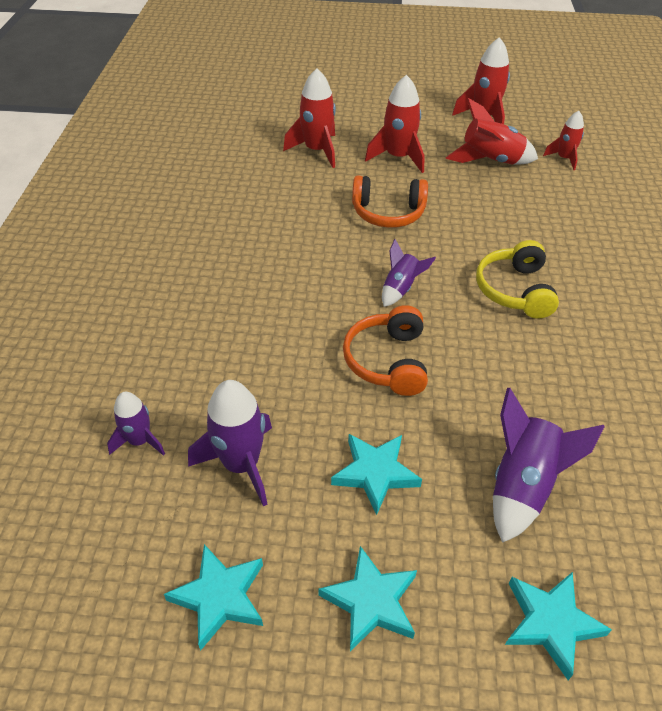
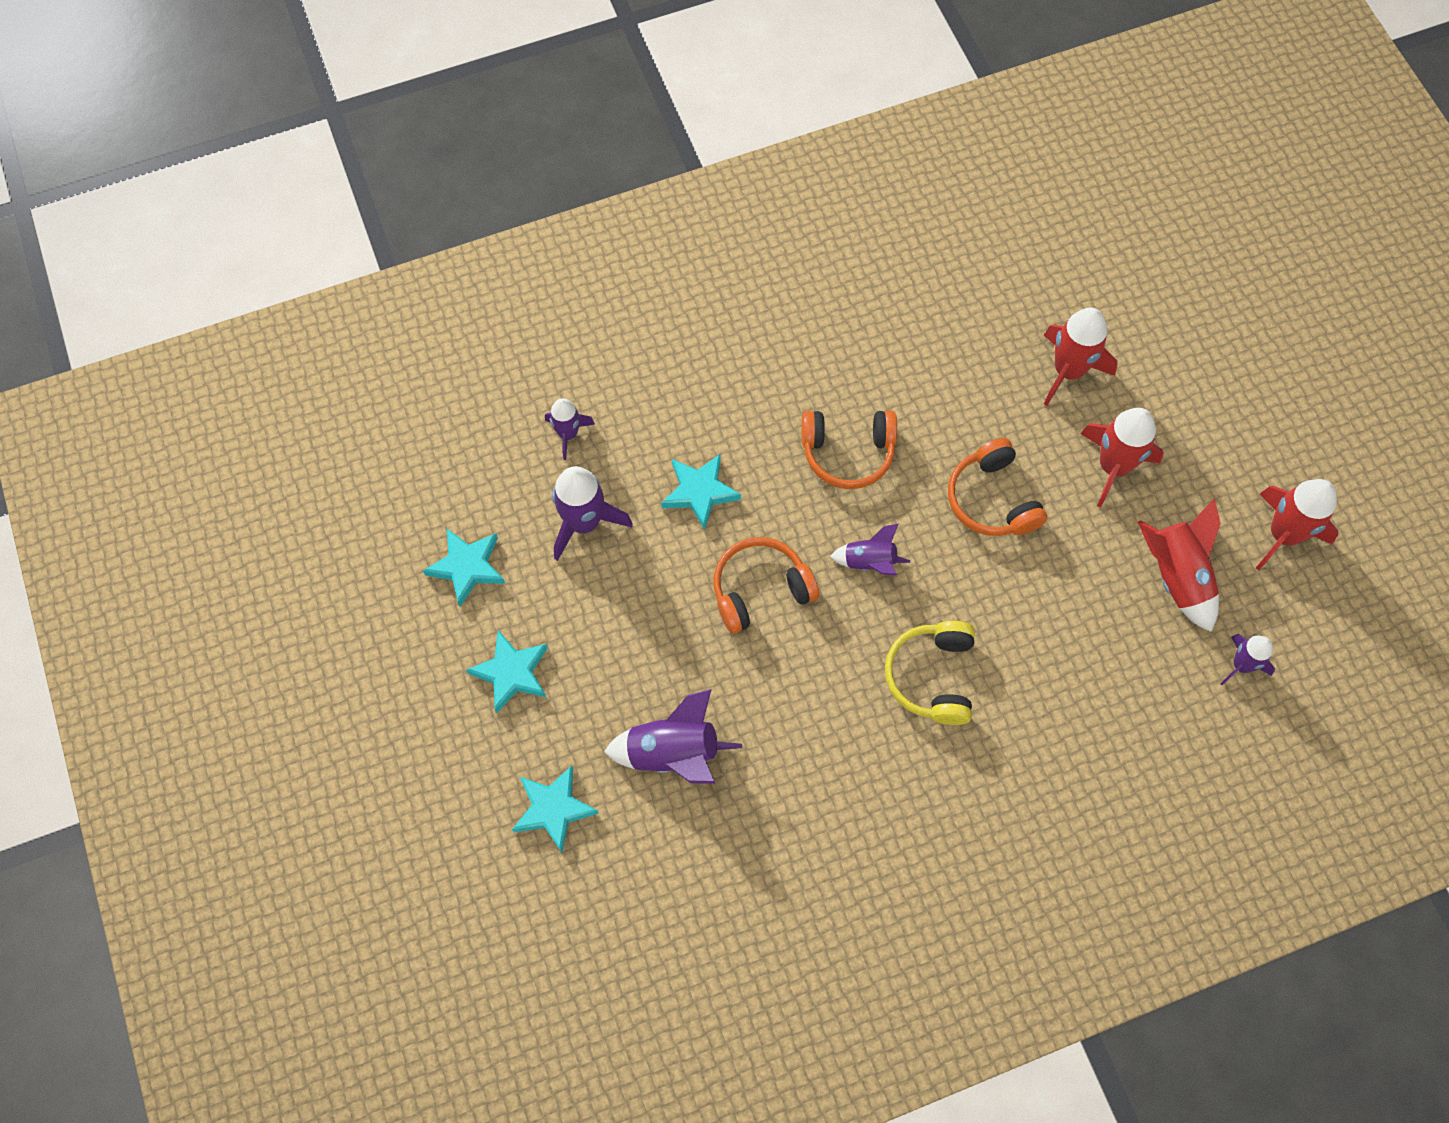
camera: 65 degrees right, 20 degrees up
turquoise star [331,434,422,515] -> turquoise star moved to [661,454,741,530]
yellow headphones [476,240,559,319] -> yellow headphones turned 60 degrees counterclockwise [885,621,975,725]
red rocket [543,111,584,170] -> purple rocket [1220,634,1275,685]
none -> orange headphones [801,410,897,489]

